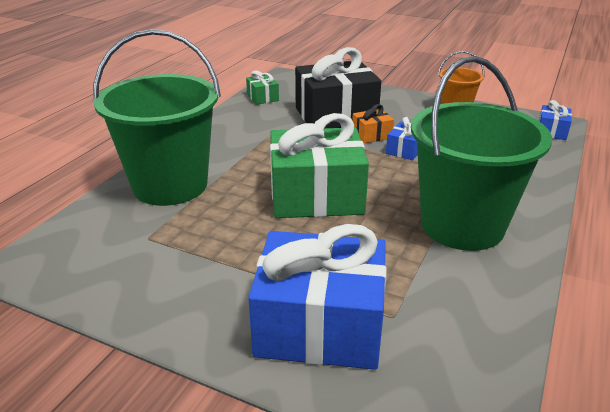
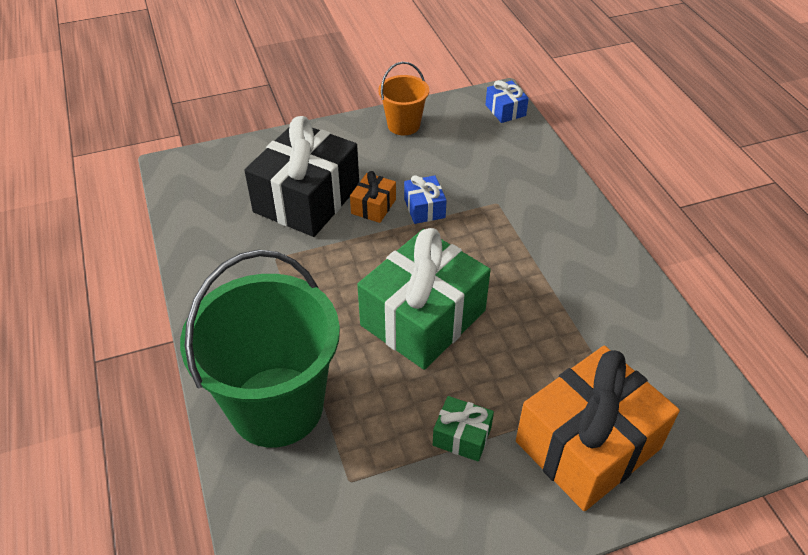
camera: 45 degrees left, 15 degrees up
green gift [246,70,279,105] -> green gift moved to [433,396,494,462]
blue gift [248,224,387,370] -> orange gift [516,346,680,511]
green bucket [411,56,552,251] -> none

